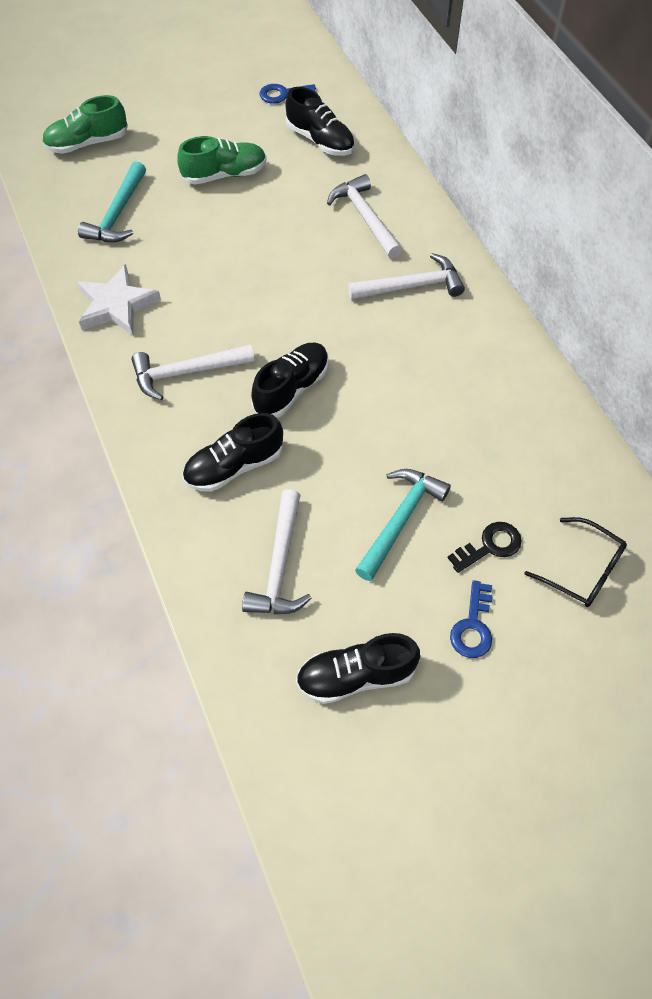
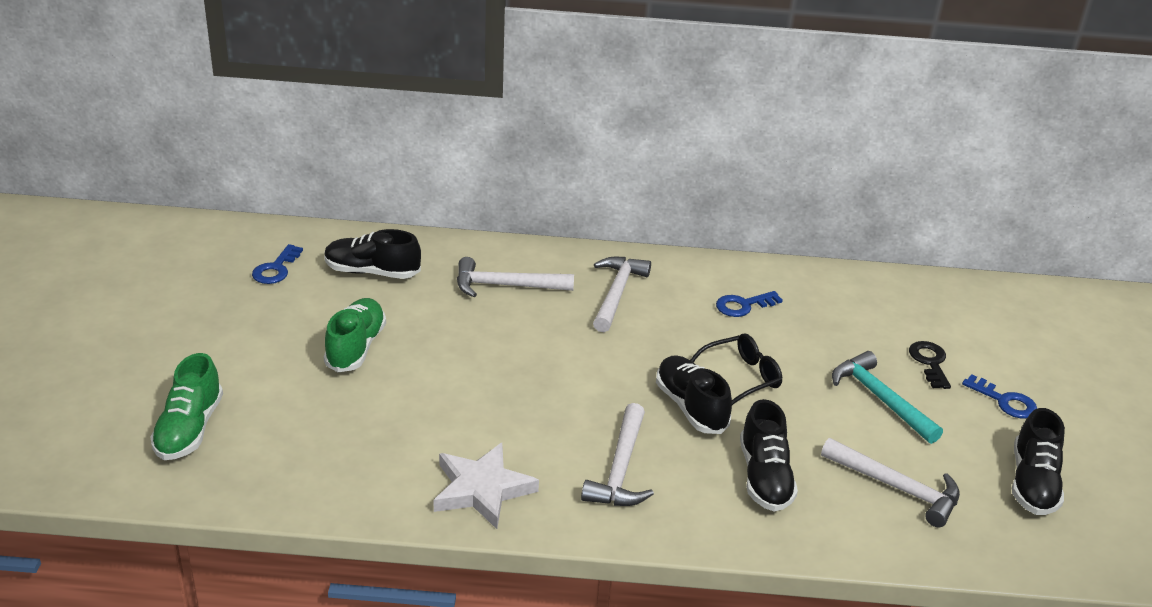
camera: 65 degrees left, 25 degrees down
turquoise hammer [78,161,146,242] -> none
black shoe [286,87,355,156] -> black shoe turned 150 degrees counterclockwise [324,229,421,279]
black glasses [524,517,627,607] -> black glasses moved to [690,333,782,405]
none -> blue key [716,291,783,317]

